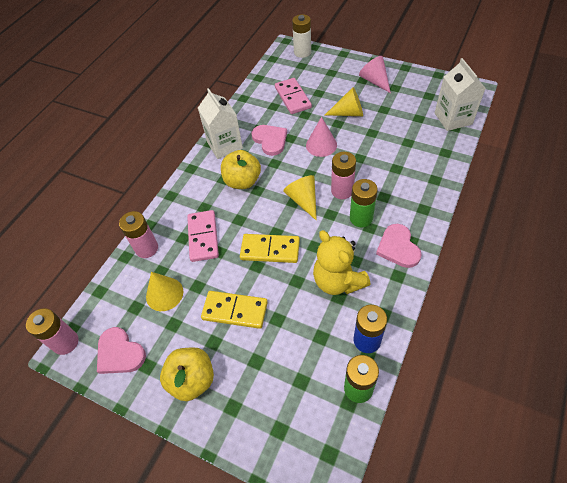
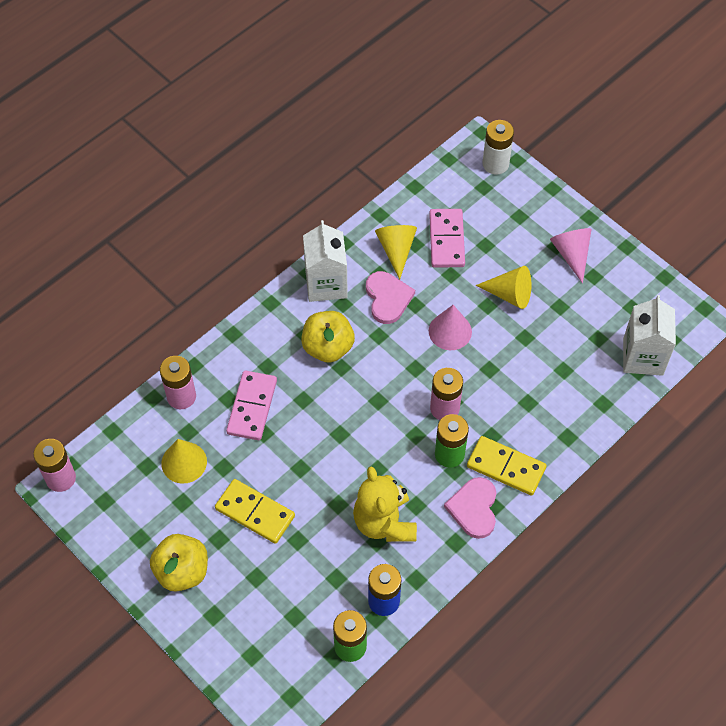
camera: 15 degrees right, 5 degrees up
pink heart [97,327,146,374] -> none
yellow domino [240,234,300,263] -> yellow domino moved to [467,436,547,495]
yellow cone [283,175,317,221] -> yellow cone moved to [375,225,417,279]

